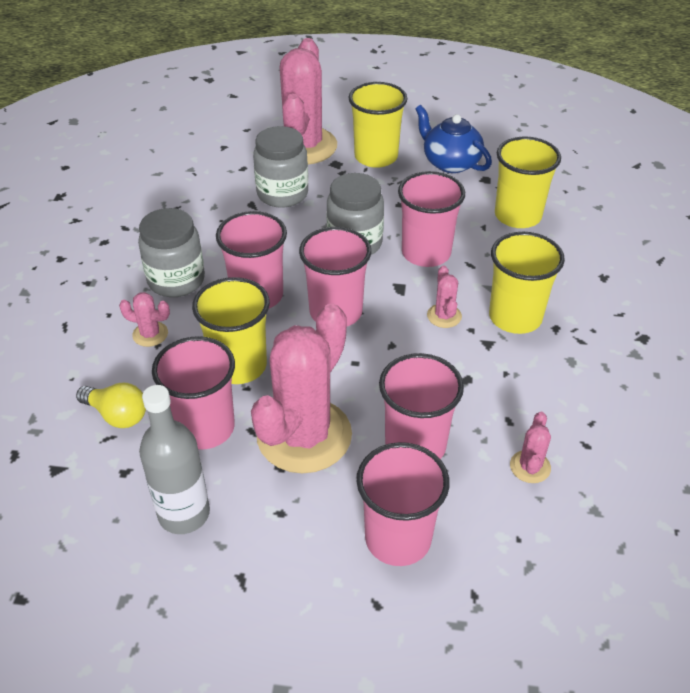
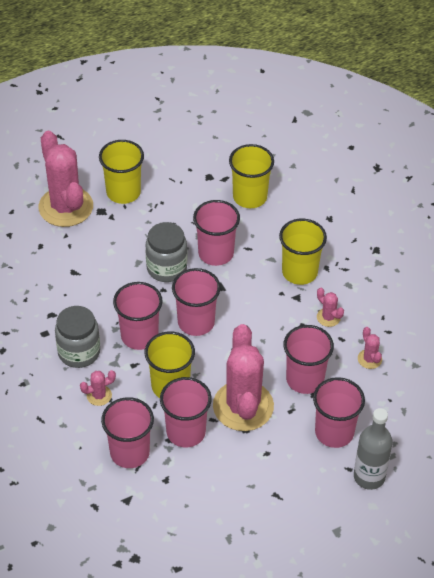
camera: 35 degrees left, 5 degrees up
yellow light bulb [76,383,146,428] -> pink cup [101,397,154,468]
grey bottle [139,385,210,534] -> grey bottle moved to [354,408,393,490]
grey jar [253,126,308,208] -> none
blue teapot [415,105,492,173] -> none
pink cactus [427,265,462,328] -> pink cactus moved to [317,288,344,327]

